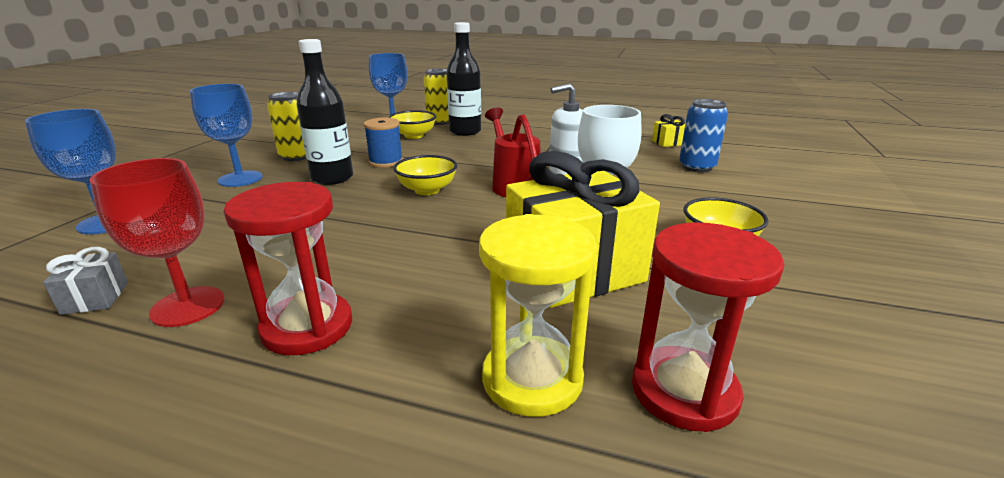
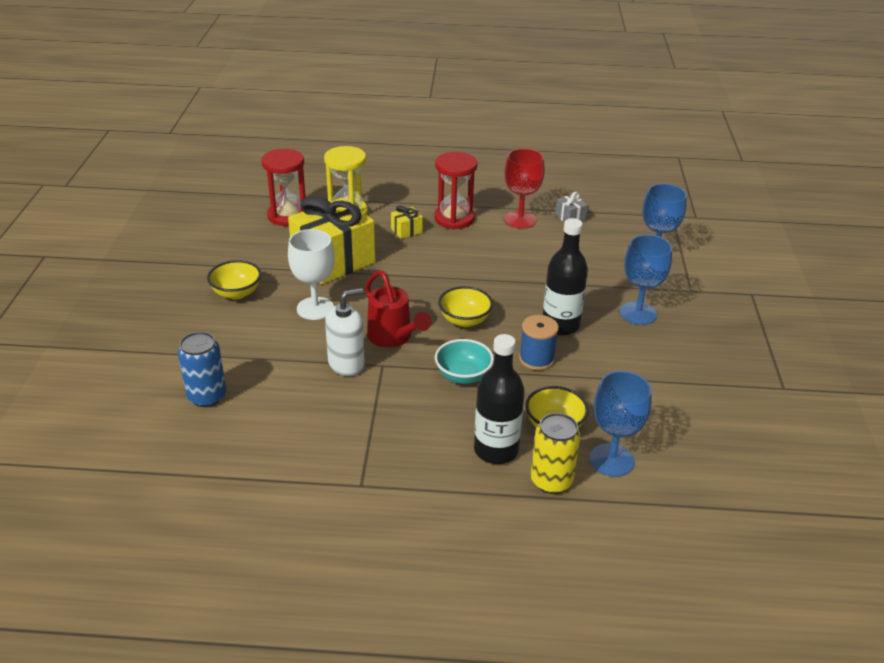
camera: 165 degrees right, 10 degrees up
yellow can [267,92,307,161] -> none
yellow gift [652,114,685,147] -> yellow gift moved to [391,205,423,239]
none -> turquoise bowl [435,339,494,384]

